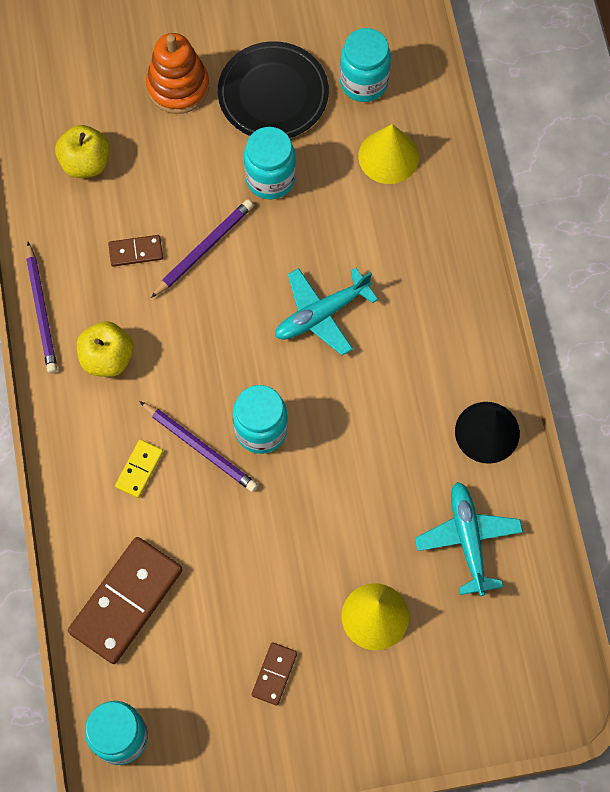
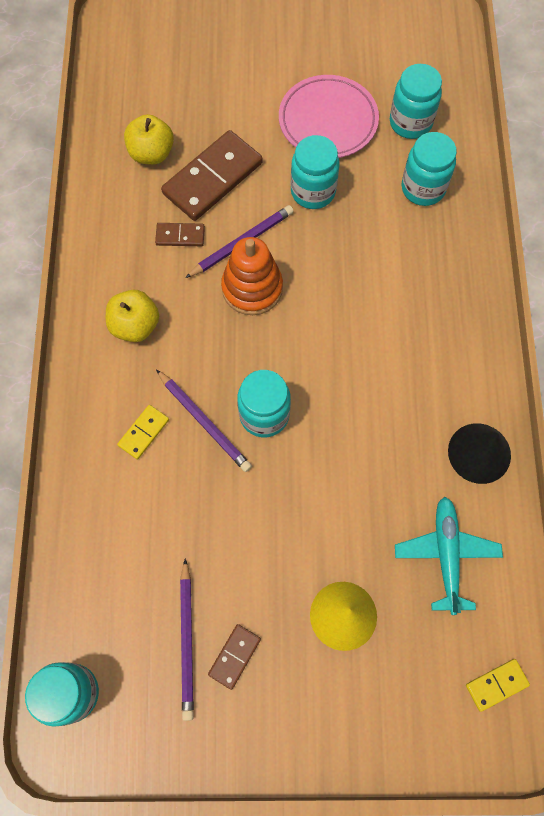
camera: 10 degrees right, 0 degrees up
purple pencil [26,242,57,373] -> purple pencil moved to [180,558,194,721]
brown domino [68,537,183,664] -> brown domino moved to [161,130,263,221]
orange stacking toy [146,33,209,114] -> orange stacking toy moved to [221,237,283,315]
black plate [218,41,329,138] -> pink plate [279,75,379,158]
turquoise plane [275,268,378,356] -> none
yellow cone [358,124,419,184] -> turquoise jar [402,132,457,206]
none -> yellow domino [466,659,530,712]

